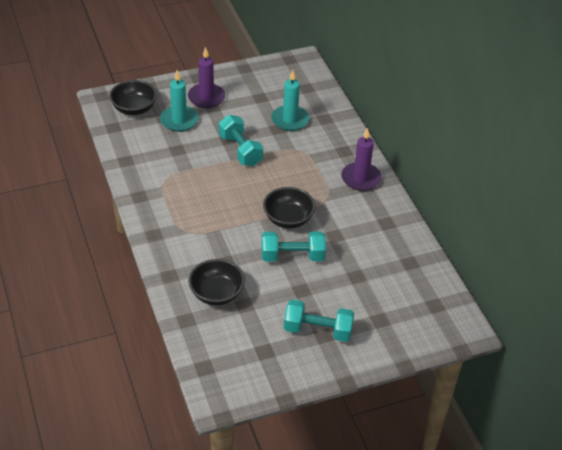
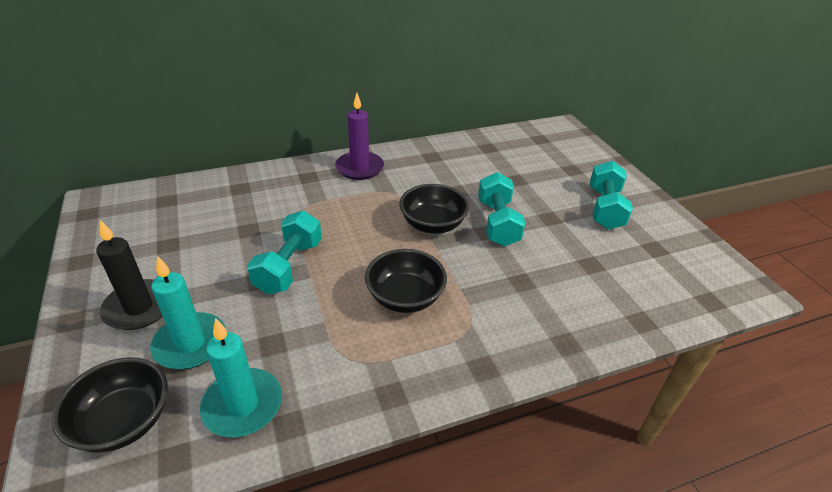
camera: 90 degrees left, 5 degrees down
purple candle [188,47,225,108] -> black candle [96,220,162,330]
black bowl [188,259,245,305] -> black bowl moved to [365,249,447,313]
turquoise dumbbell [219,115,263,166] -> turquoise dumbbell turned 45 degrees counterclockwise [247,211,322,294]
turquoise candle [271,70,309,131] -> turquoise candle moved to [200,318,282,437]

